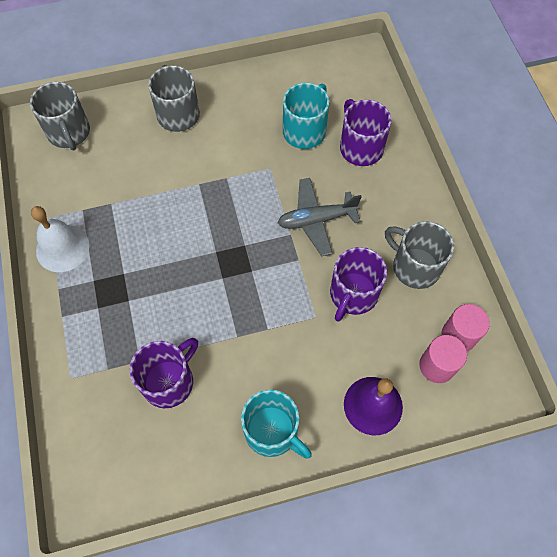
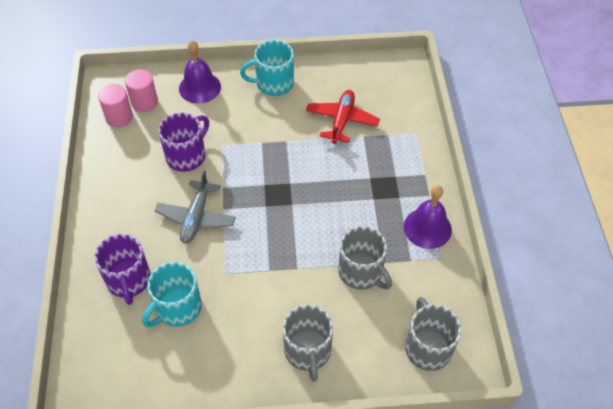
camera: 170 degrees left, 10 degrees down
white bell [31,206,89,272] -> purple bell [404,186,452,249]
purple mug [130,338,198,408] -> red plane [306,90,380,144]
turquoise mug [241,389,312,459] -> turquoise mug turned 60 degrees counterclockwise [240,40,294,96]
grey plane [278,178,362,256] -> grey plane turned 105 degrees clockwise [154,170,236,243]
grey mug [385,221,454,289] -> grey mug moved to [338,226,392,290]

